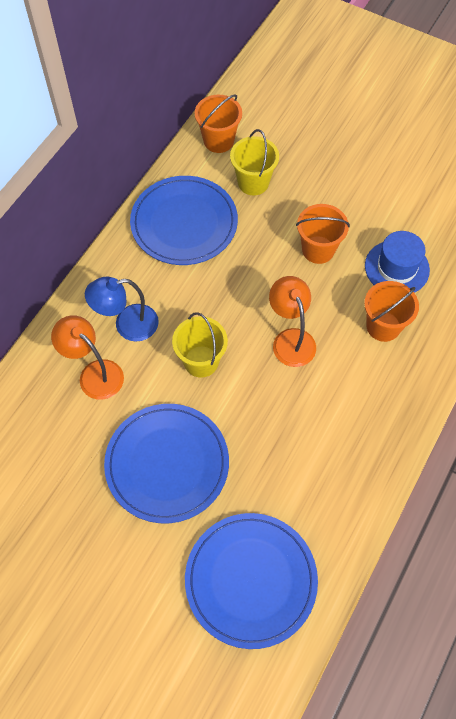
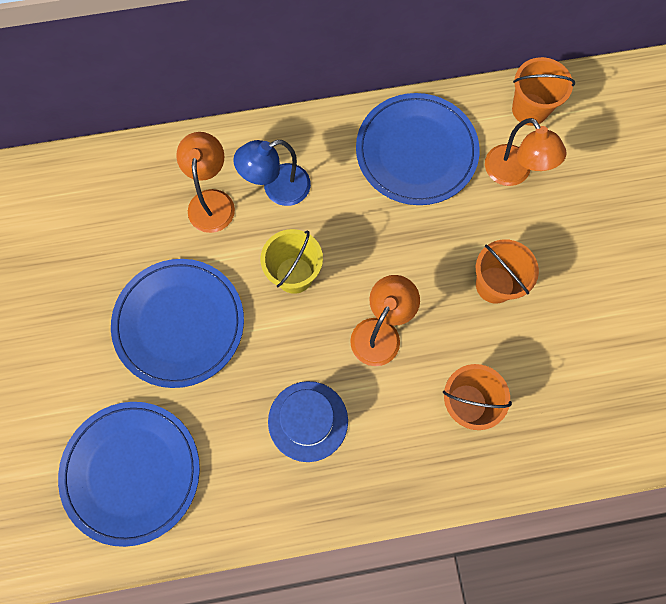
camera: 50 degrees right, 10 degrees up
blue lamp [85,277,159,342] -> blue lamp turned 60 degrees counterclockwise [233,140,311,206]
yellow bucket [230,129,279,195] -> orange lamp [485,118,567,186]
blue hat [365,231,430,293] -> blue hat moved to [268,381,348,462]

